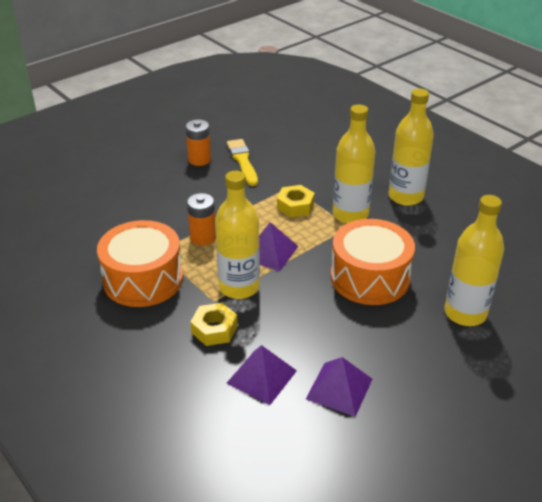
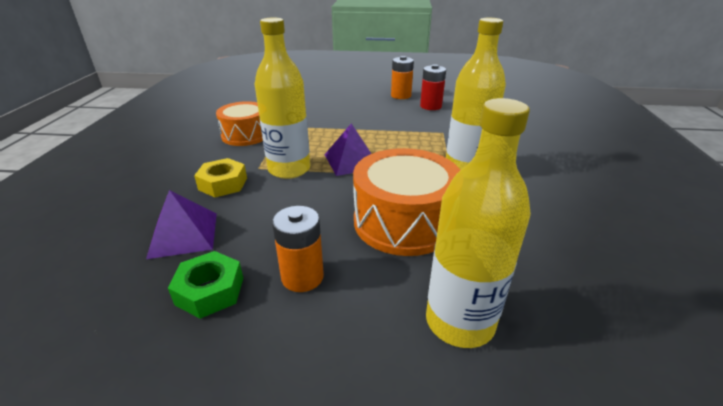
camera: 45 degrees right, 5 degrees down
orange drum [97,220,183,307] -> orange drum [216,101,263,146], size x0.66
orange battery [187,193,216,245] -> orange battery moved to [272,206,324,292]
yellow brush [227,139,258,186] -> red battery [420,64,446,110]
yellow nut [277,185,315,218] -> none
purple pyramid [306,357,372,417] -> green nut [168,251,243,319]
yellow bottle [389,89,434,206] -> none

